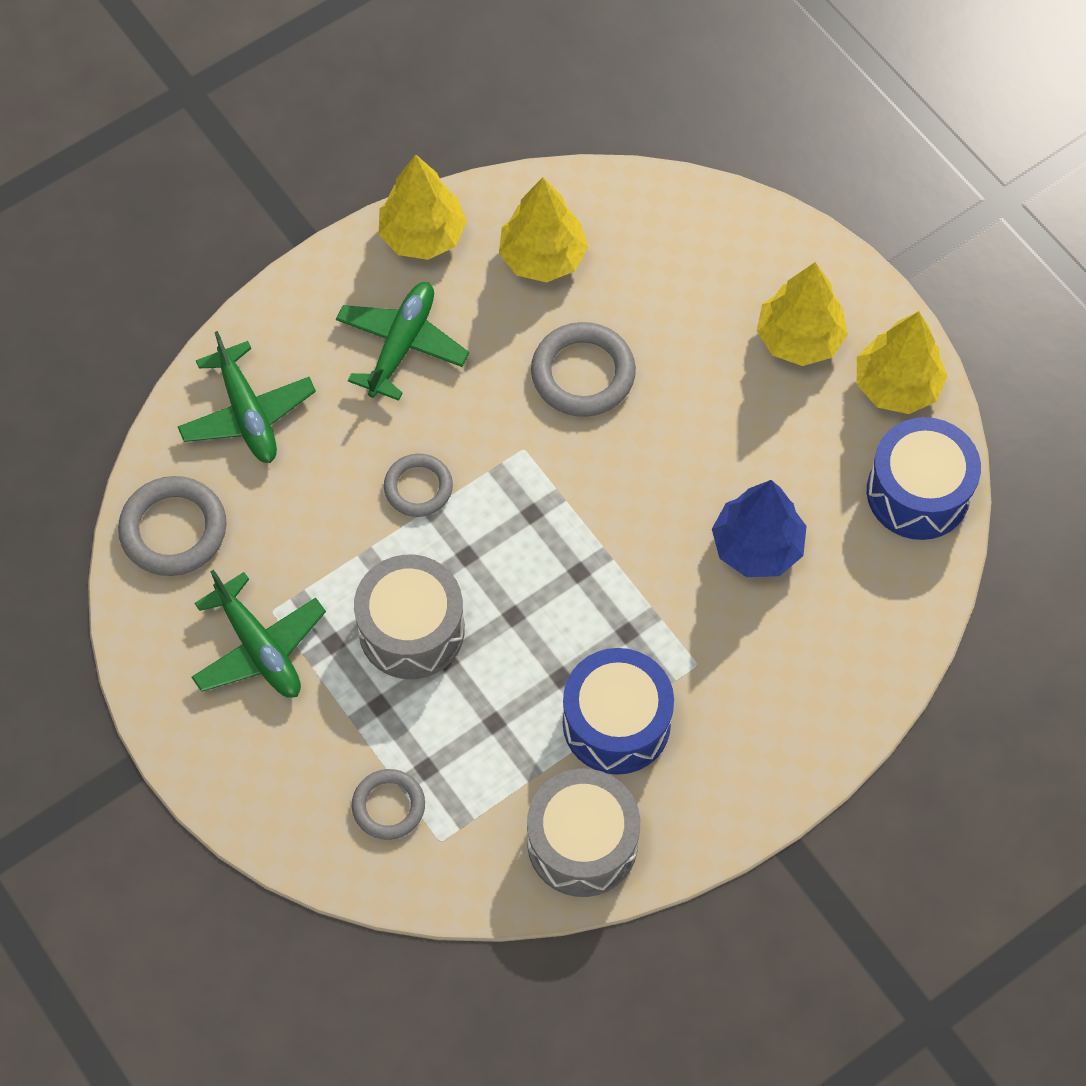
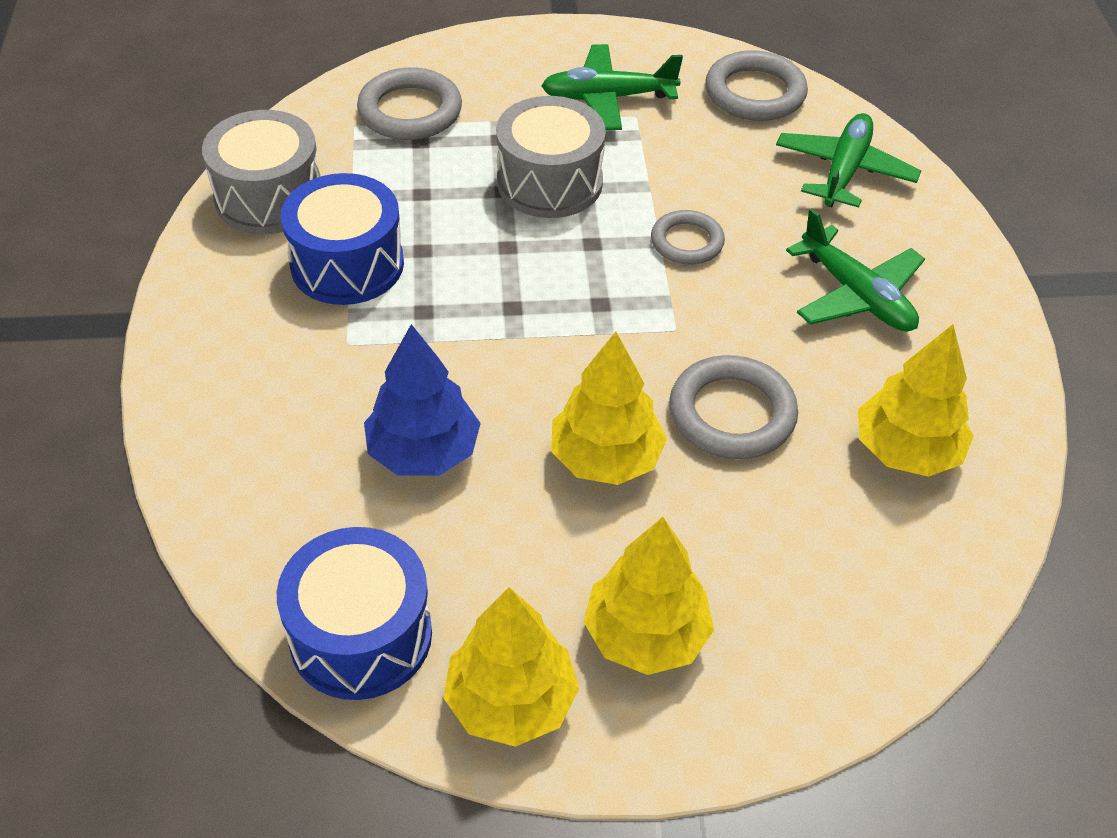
camera: 120 degrees right, 15 degrees down
green plane [178,331,316,463] -> green plane turned 105 degrees clockwise [776,113,921,208]
grey ring [352,769,425,840] -> grey ring [357,67,462,140], size x1.55
yellow tree [379,154,467,260] -> yellow tree moved to [551,332,667,485]

